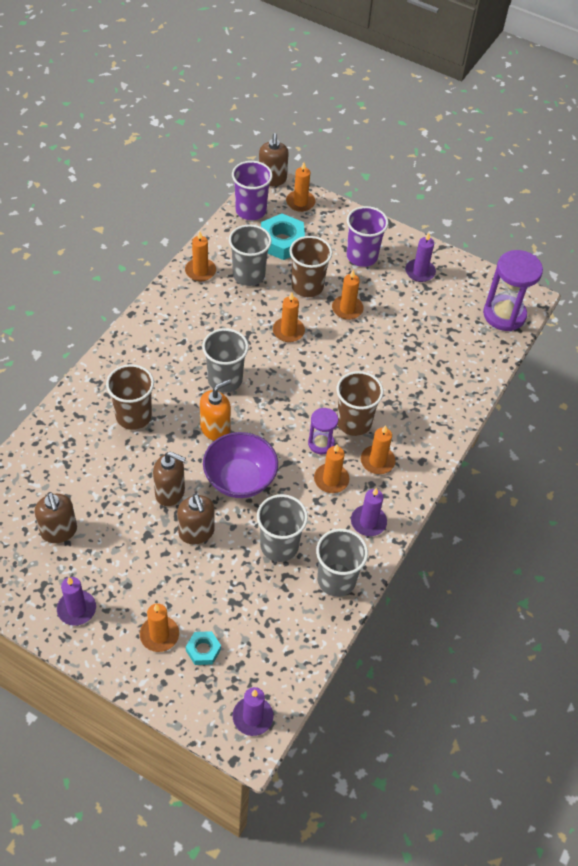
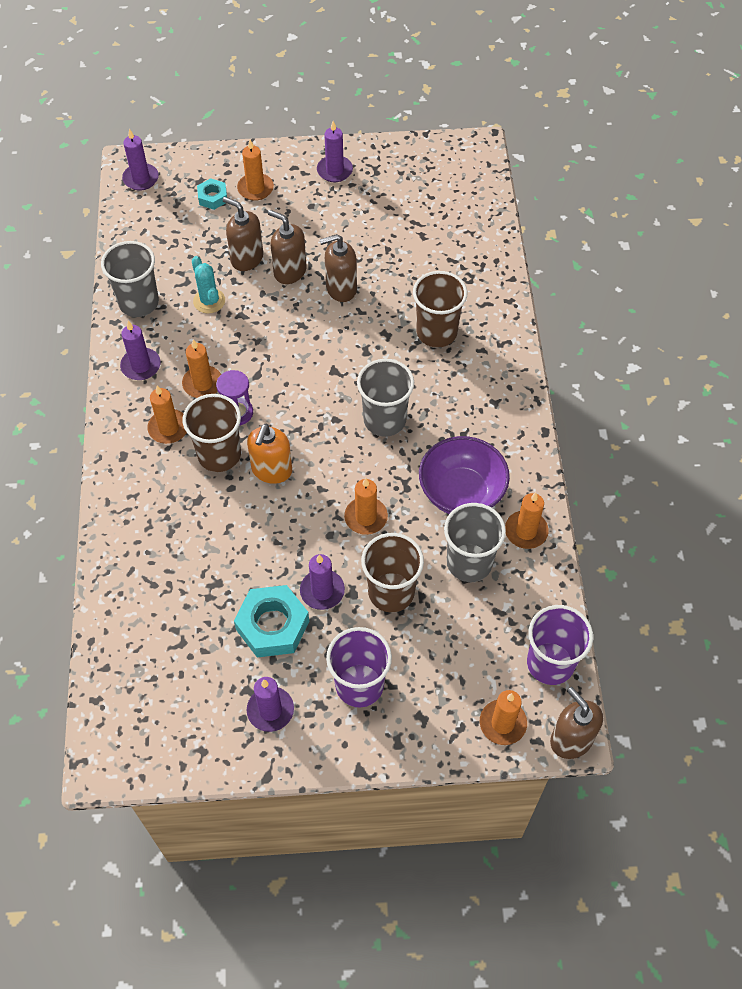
camera: 150 degrees right, 5 degrees up
brown soap dispenser [35,492,77,543] -> brown soap dispenser moved to [223,197,263,271]
orange soap dispenser [200,379,231,441] -> orange soap dispenser moved to [247,424,292,484]
purple bowl [203,432,278,498] -> purple bowl moved to [419,436,510,514]
grey cup [257,494,308,562] -> turquoise cactus [192,256,225,313]
turquoise nut [261,214,305,260] -> turquoise nut moved to [234,585,309,658]
orange candle [332,270,364,320] -> purple candle [300,554,345,610]
purple hourglass [483,250,543,331] -> none

